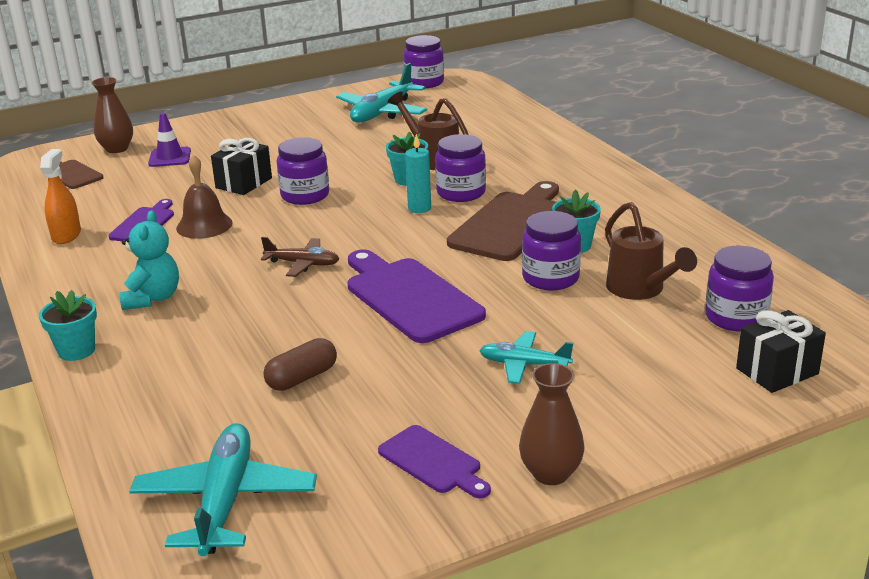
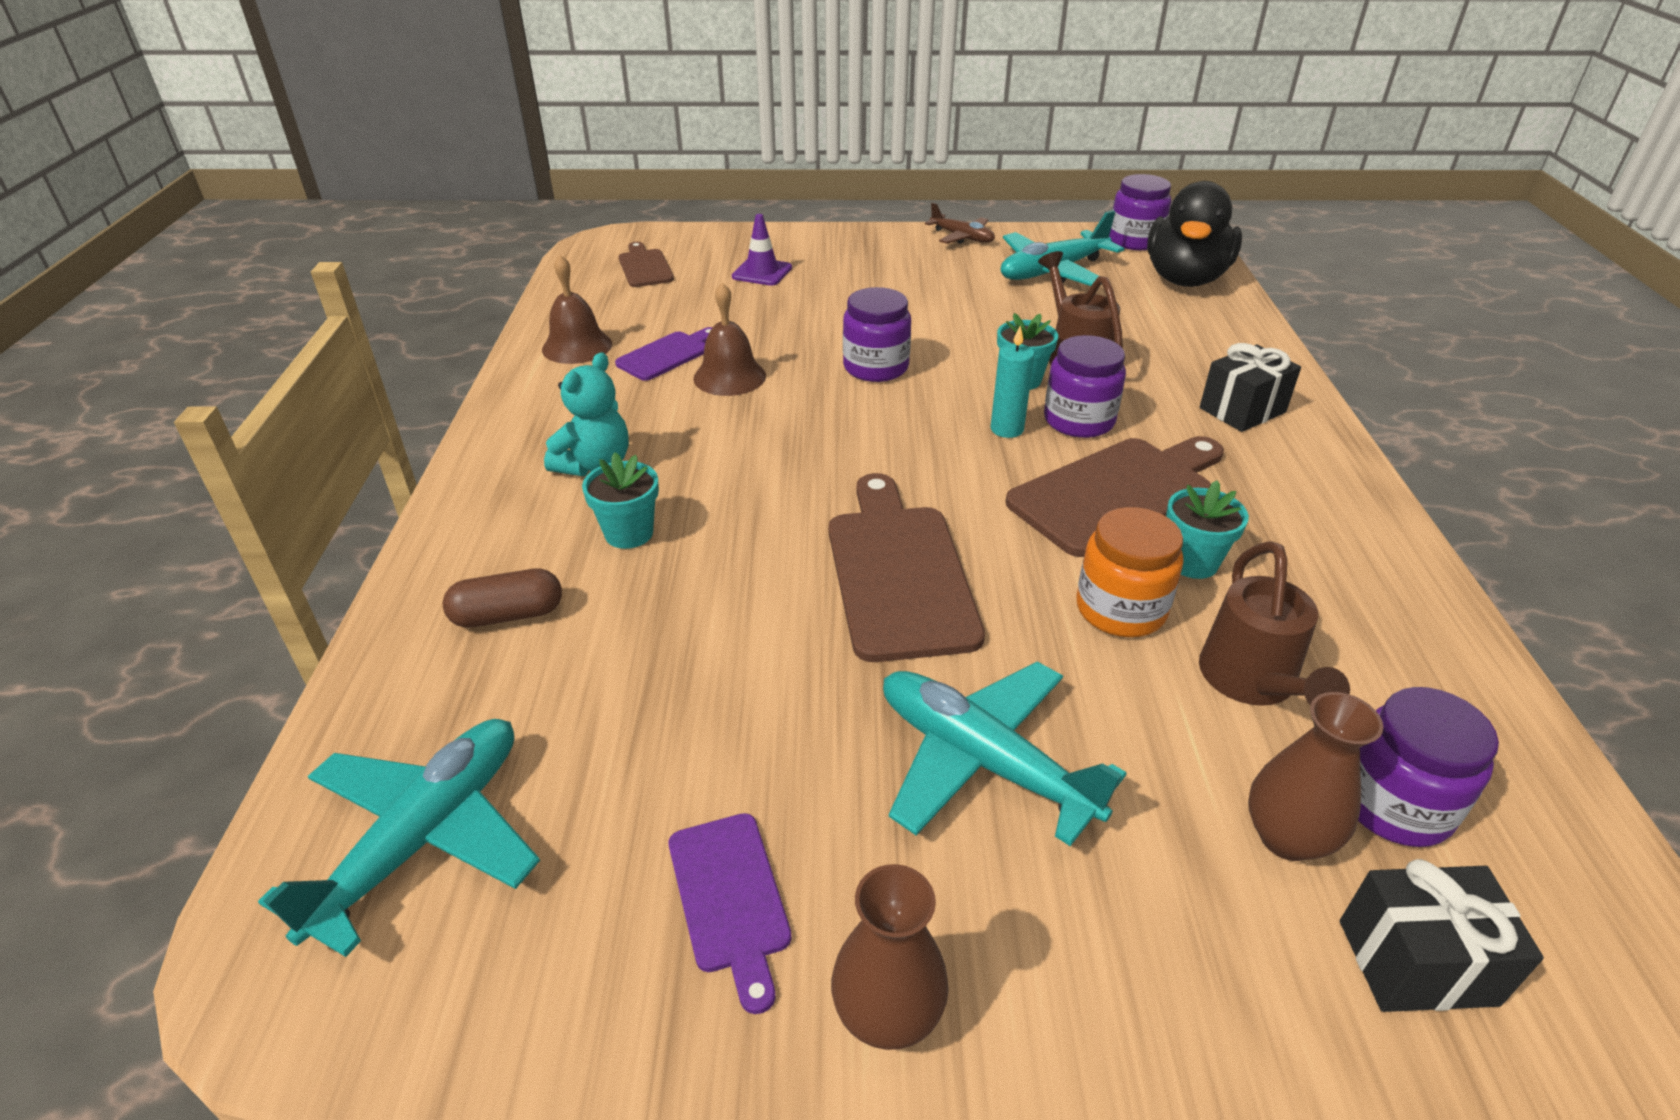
camera: 25 degrees right, 10 degrees up
turquoise flower pot [39,290,97,361] -> turquoise flower pot moved to [582,452,659,549]
orange spray bottle [40,149,81,244] -> brown bell [542,255,612,364]
brown vase [92,77,133,153] -> brown vase moved to [1248,692,1383,861]
black gift [211,138,272,195] -> black gift moved to [1200,343,1301,432]
brown plane [261,237,339,277] -> brown plane moved to [925,203,995,244]
brown capsule [263,338,337,391] -> brown capsule moved to [443,569,562,628]
purple cutting board [348,249,486,343] -> brown cutting board [829,473,985,662]
turquoise plane [479,331,573,384] -> turquoise plane [883,661,1127,846], size x1.72
purple jar [522,211,581,291] -> orange jar [1076,507,1183,637]
none -> black duck [1147,181,1242,287]

